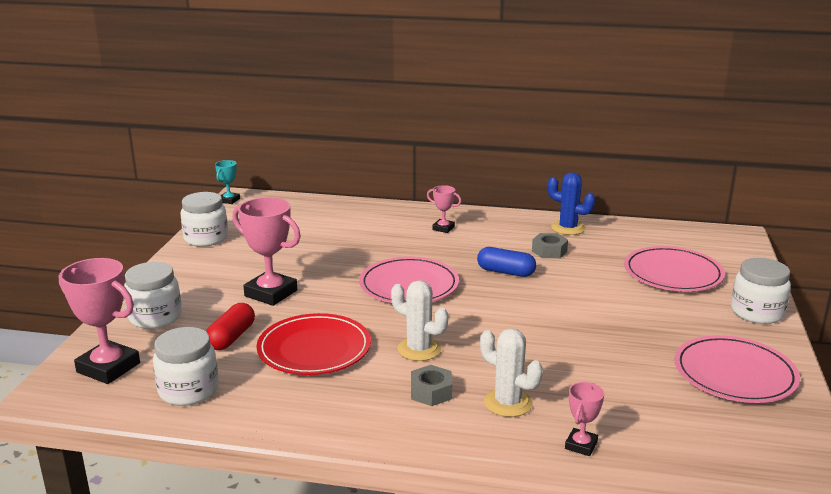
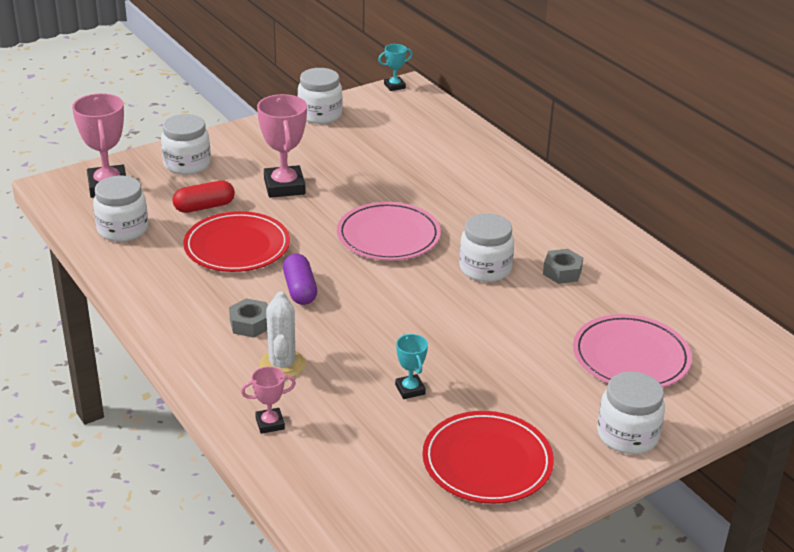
camera: 45 degrees right, 10 degrees up
white cactus [391,280,448,361] -> purple capsule [283,254,317,305]
pink trophy [427,185,462,233] -> none
blue capsule [477,247,536,277] -> white jar [459,213,514,282]
blue cactus [548,172,595,235] -> none
pink plate [674,335,800,403] -> red plate [423,411,554,504]
none -> turquoise trophy [395,334,428,399]

